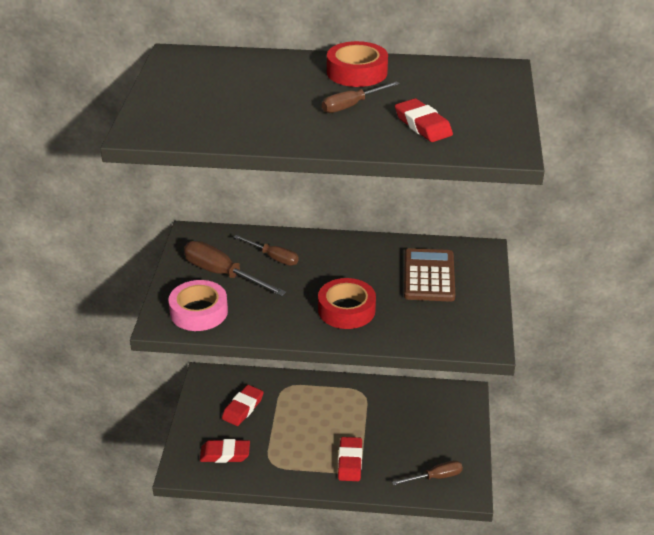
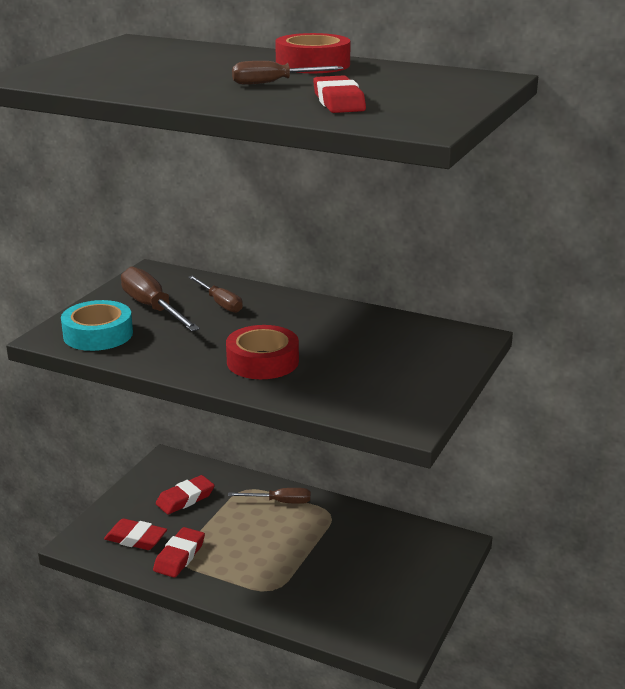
camera: 20 degrees right, 10 degrees down
pink tape [168,280,228,331] -> turquoise tape [61,300,133,351]
red eraser [338,437,362,481] -> red eraser moved to [153,527,205,578]
brown screwdriver [392,460,463,485] -> brown screwdriver moved to [228,488,311,504]
brown calculator [404,248,455,302] -> none

